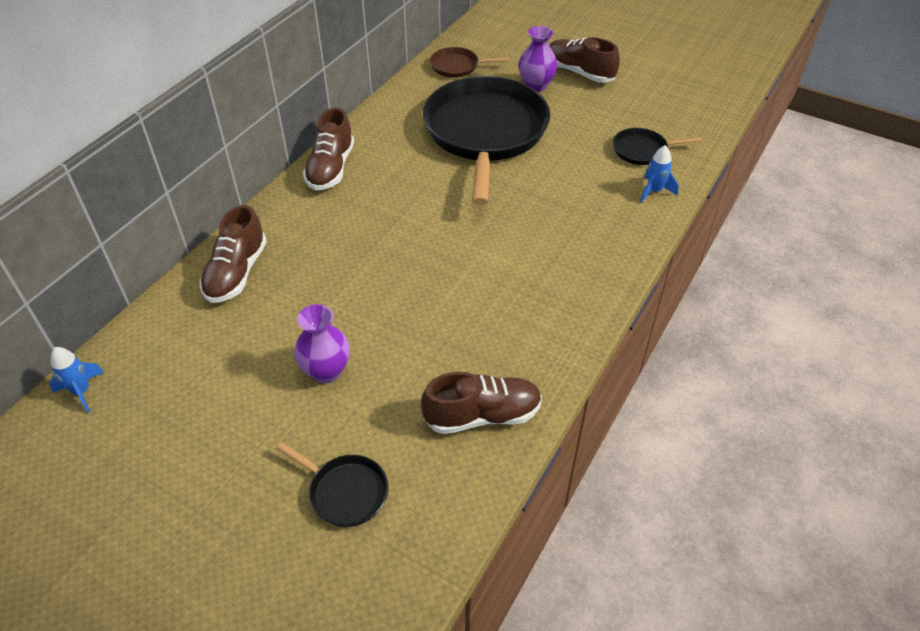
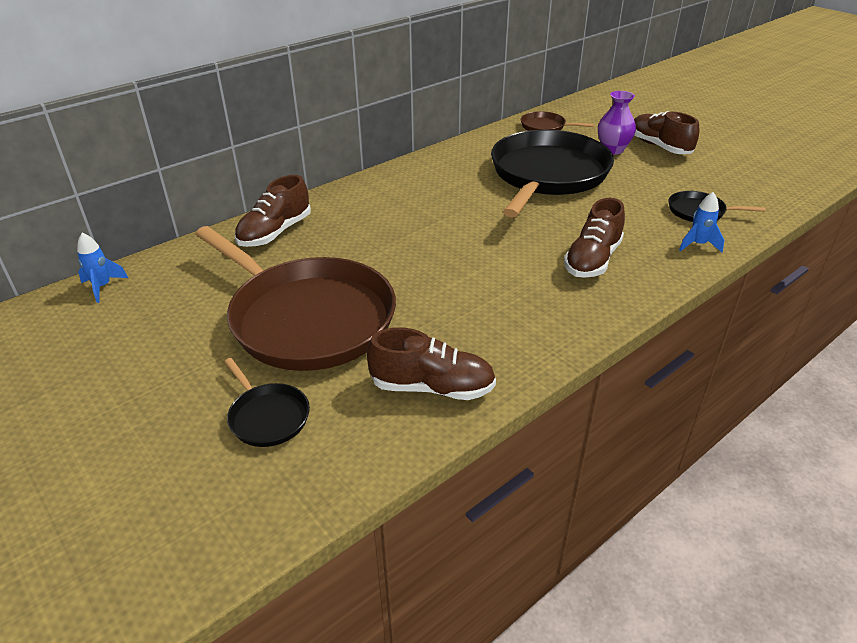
camera: 20 degrees right, 10 degrees down
purple vase [294,304,350,383] -> brown pan [195,226,396,371]
brown shoe [303,108,354,190] -> brown shoe moved to [564,198,625,278]

